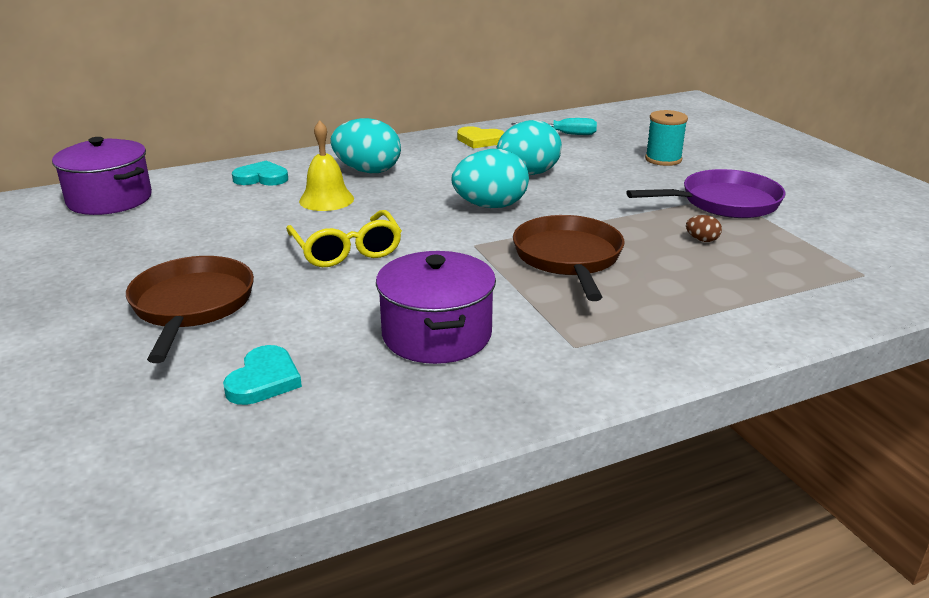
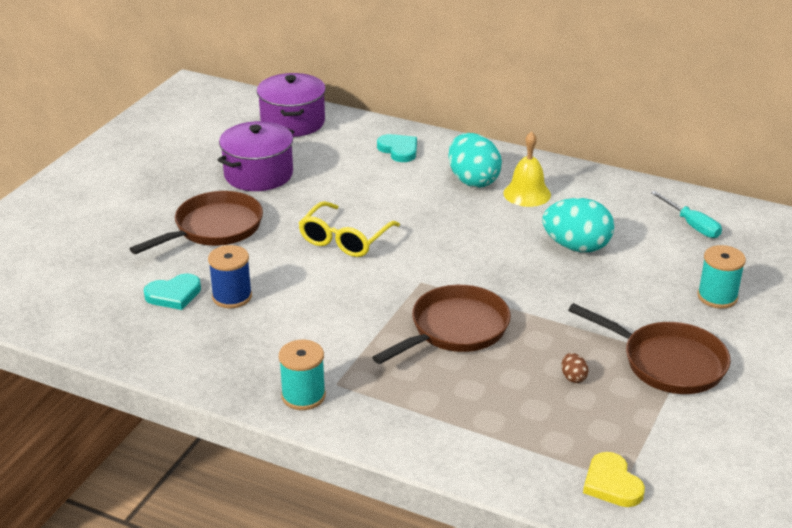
camera: 50 degrees right, 5 degrees up
yellow bell [299,120,354,211] -> yellow bell moved to [503,131,551,207]
purple pot [376,251,496,364] -> purple pot moved to [217,121,294,191]
turquoise egg [452,149,529,208] -> none
yellow heart [457,126,505,149] -> yellow heart moved to [583,452,645,507]
purple pan [627,169,785,218] -> brown pan [568,303,731,394]
none -> blue spool [208,245,252,308]
none -> turquoise spool [279,340,326,410]

